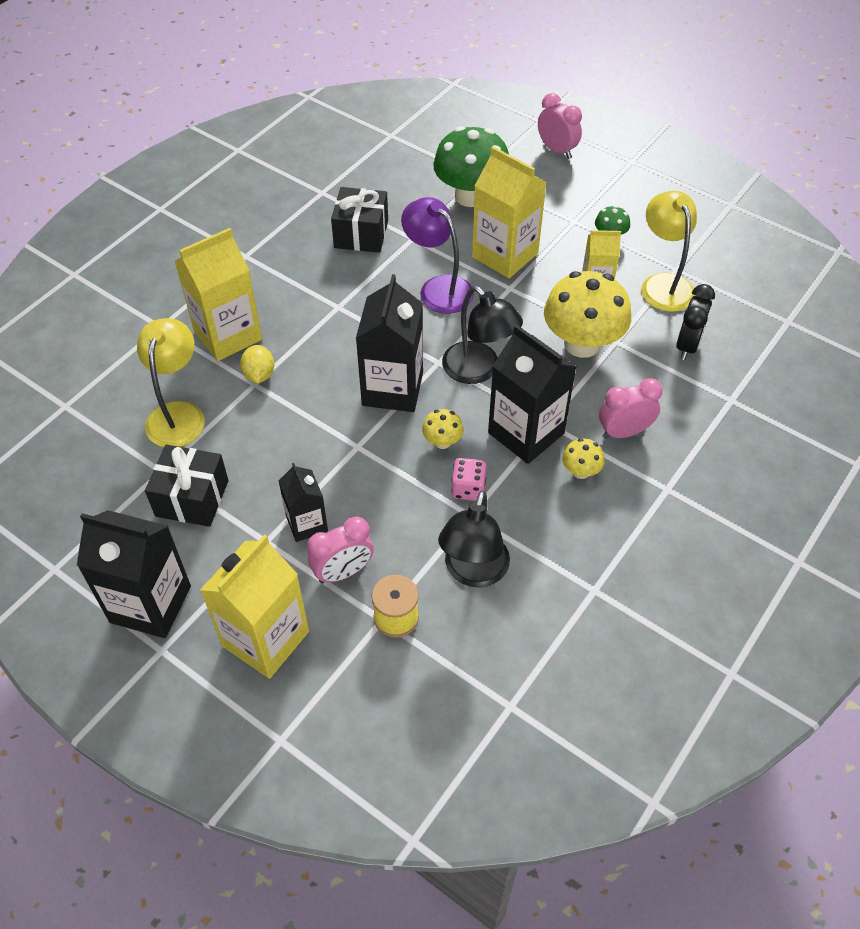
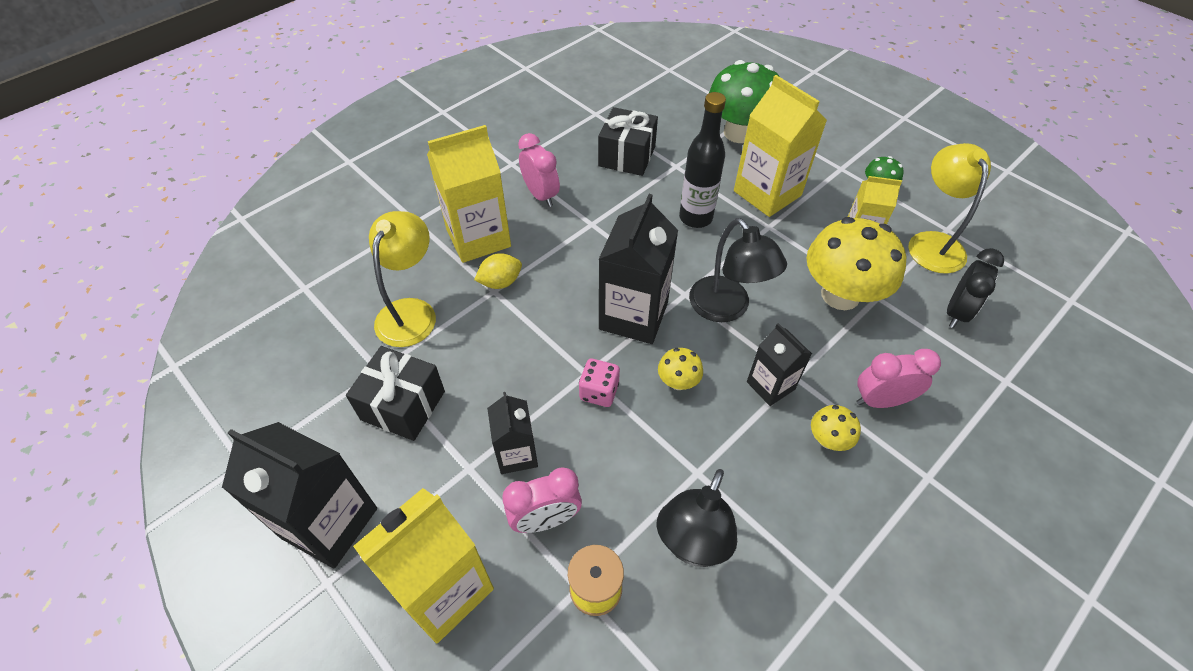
camera: 10 degrees right, 0 degrees up
yellow lemon [240,345,274,383] -> yellow lemon turned 60 degrees clockwise [474,253,522,289]
purple lamp [401,197,474,314] -> black bottle [679,92,726,228]
pink dice [451,458,487,501] -> pink dice moved to [579,359,620,407]
black carton [488,324,577,464] -> black carton [747,323,812,406], size x0.58
pink clock [538,93,582,159] -> pink clock moved to [518,133,560,207]

